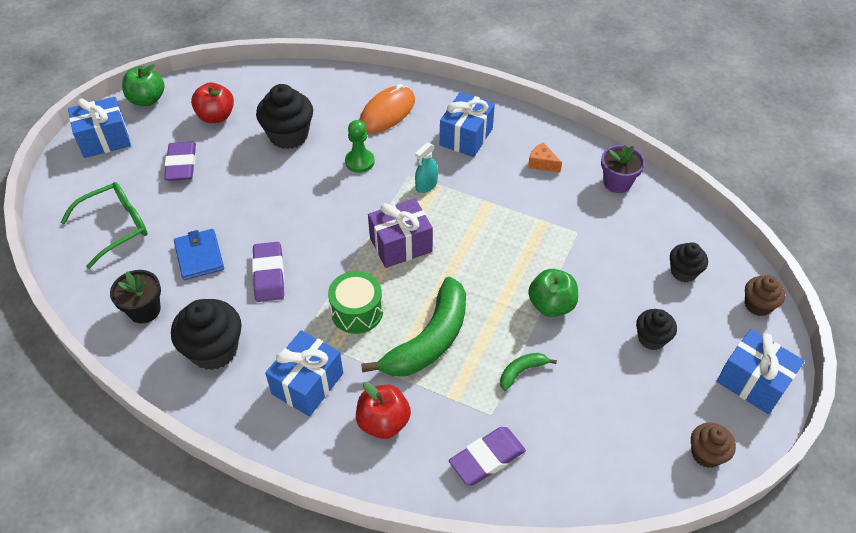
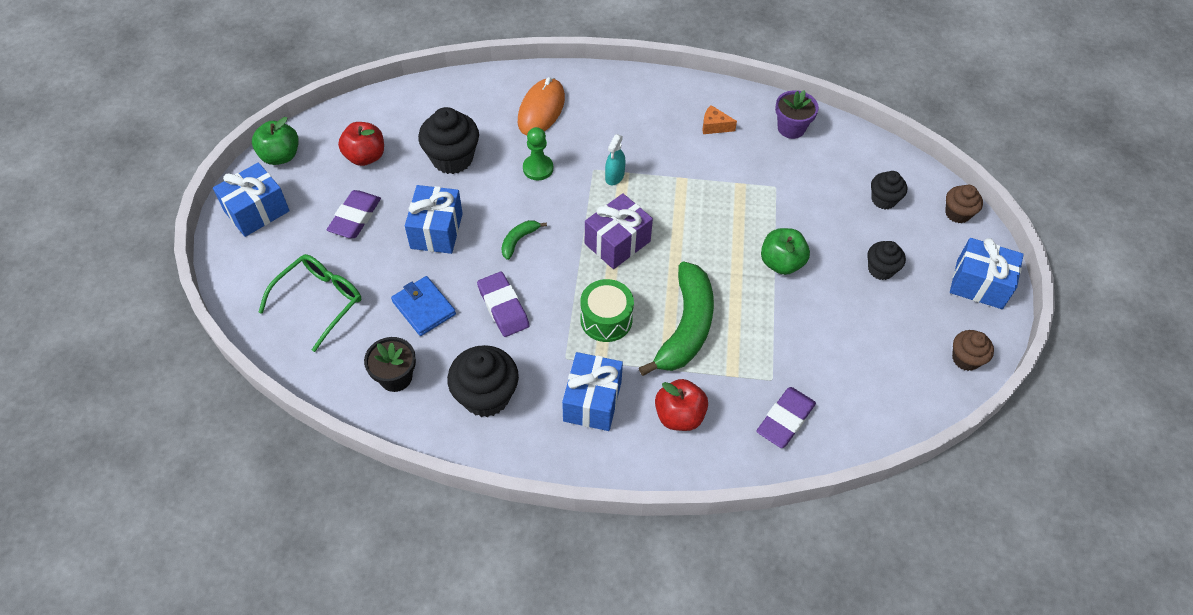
camera: 20 degrees left, 5 degrees up
purple eraser [164,142,196,181] -> purple eraser turned 45 degrees clockwise [327,190,381,238]
blue gift [440,92,495,157] -> blue gift moved to [405,185,463,254]
green banana [500,353,557,391] -> green banana moved to [501,220,547,260]

